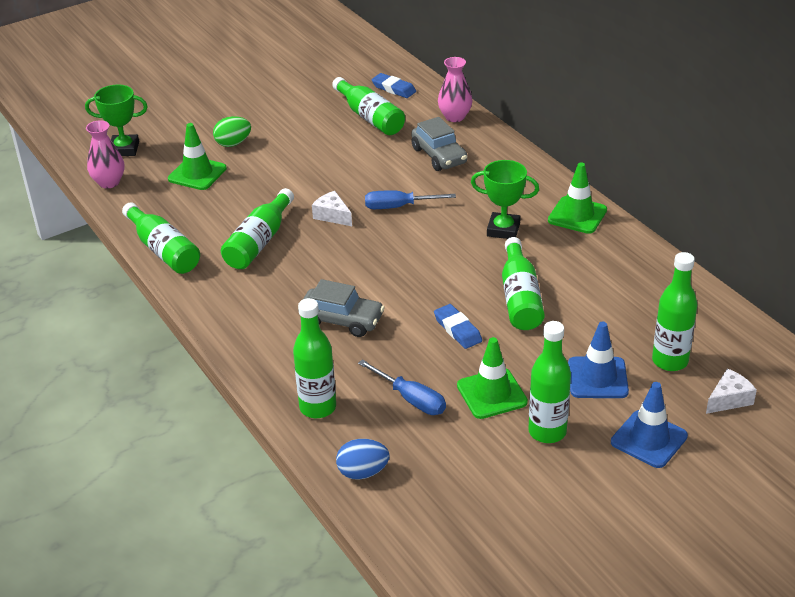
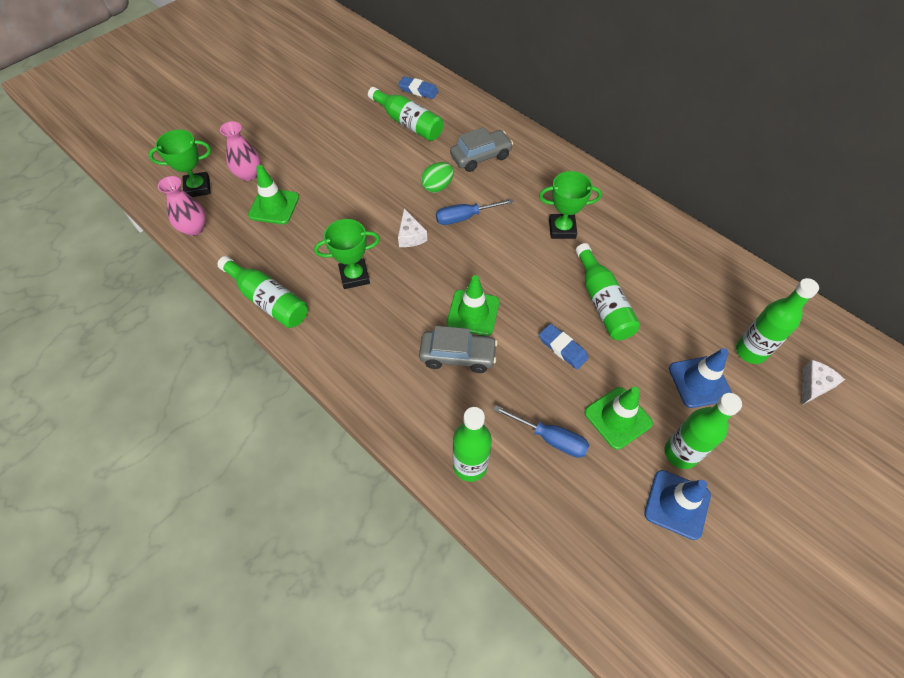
camera: 15 degrees left, 20 degrees up
green egg [213,116,251,147] -> green egg moved to [421,162,454,193]
green bottle [221,188,294,269] -> green trophy [314,219,380,289]
white cheese [312,191,352,226] -> white cheese turned 135 degrees counterclockwise [398,209,427,247]
blue egg [336,439,390,480] -> none
grey car [411,117,468,171] -> grey car turned 75 degrees counterclockwise [450,127,513,172]
pink vase [438,57,472,122] -> pink vase moved to [220,121,261,181]
green traffic cone [548,162,607,234] -> green traffic cone moved to [447,275,499,336]
blue traffic cone [611,382,688,468] -> blue traffic cone moved to [644,470,711,540]

